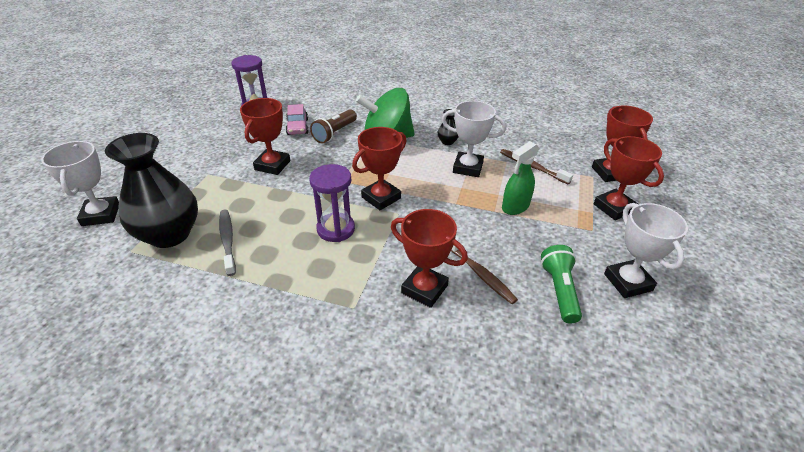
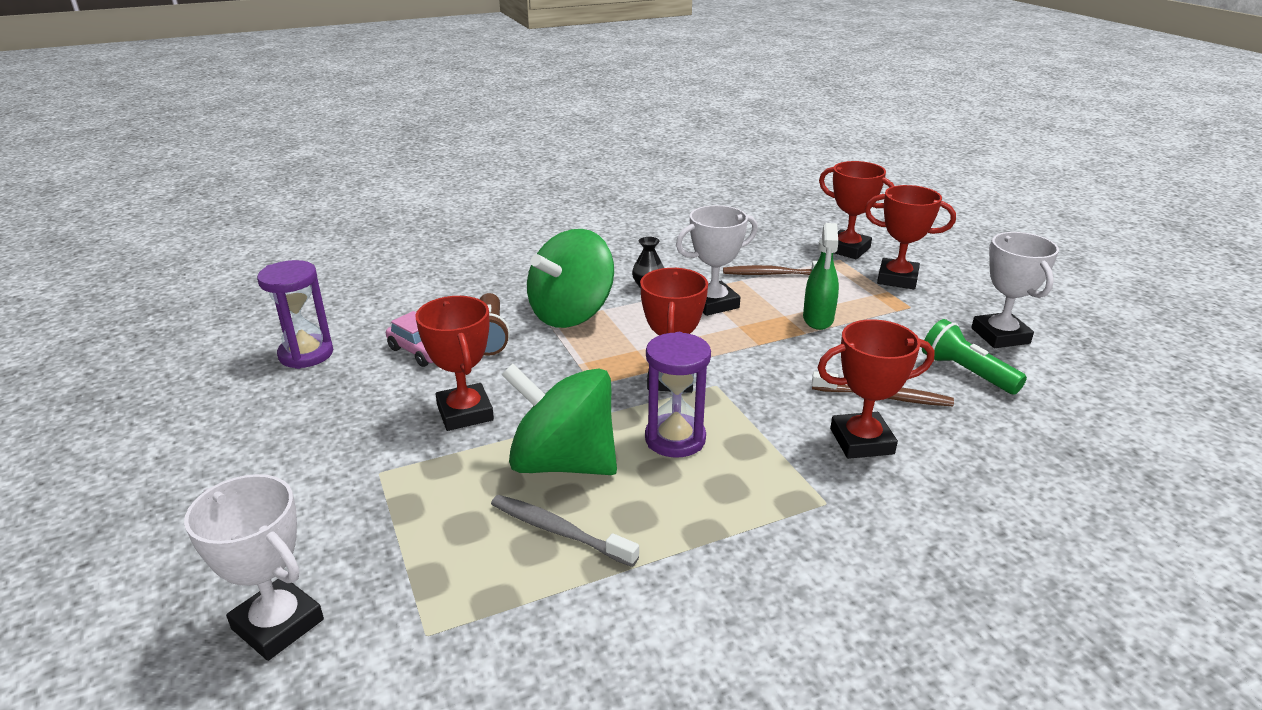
camera: 40 degrees left, 10 degrees down
black vase [105,133,198,248] -> none
white trophy [604,203,688,298] -> white trophy turned 45 degrees clockwise [971,232,1059,348]
none -> green spinning top [502,363,617,475]

